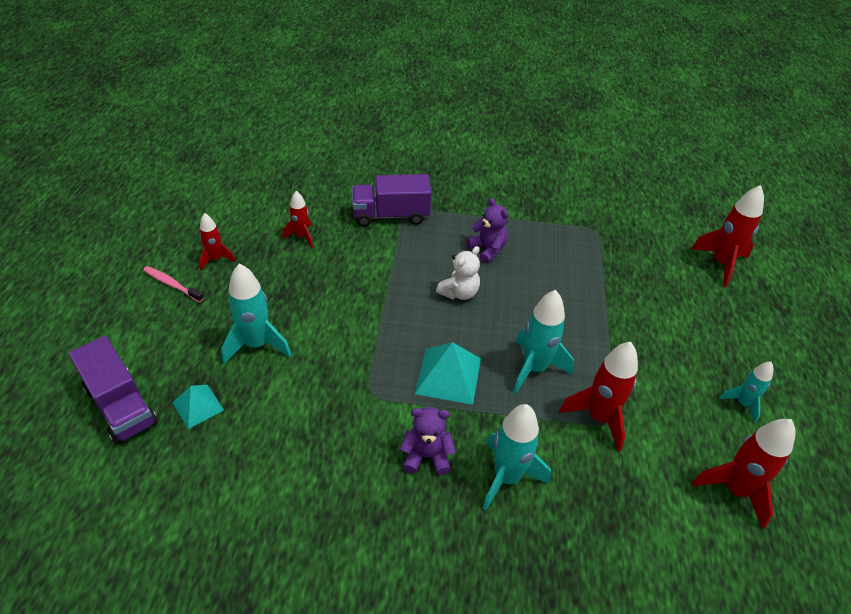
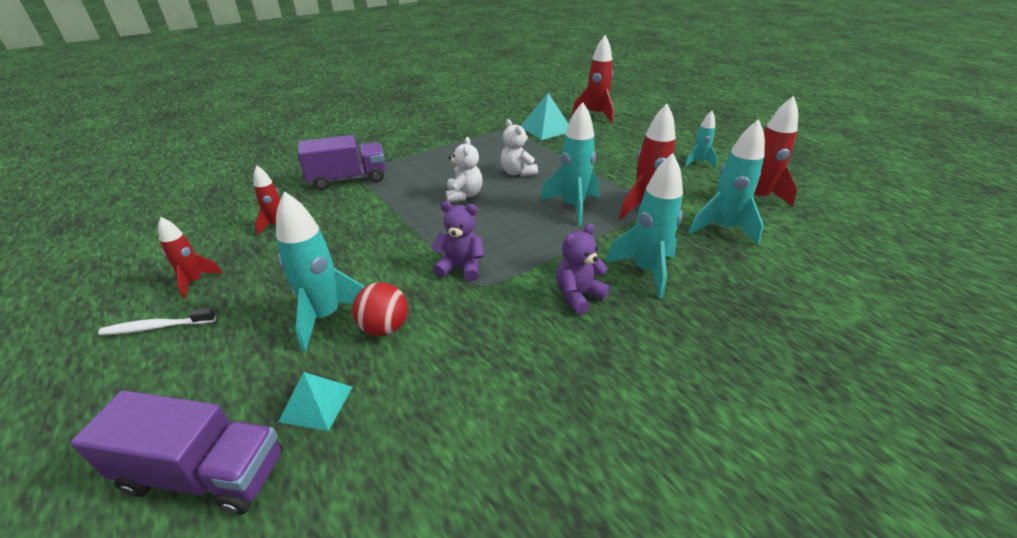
camera: 40 degrees left, 10 degrees down
pink toothbrush [143,266,204,302] -> white toothbrush [98,308,216,335]
purple truck [352,174,431,226] -> purple truck turned 150 degrees counterclockwise [298,135,386,190]
turquoise pyramid [415,342,481,405] -> turquoise pyramid moved to [521,93,569,140]
purple teddy bear [466,198,508,263] -> purple teddy bear moved to [431,201,484,281]
none -> red ball [352,282,408,336]
none -> white teddy bear [500,119,538,177]
none -> turquoise rocket [688,119,765,245]

